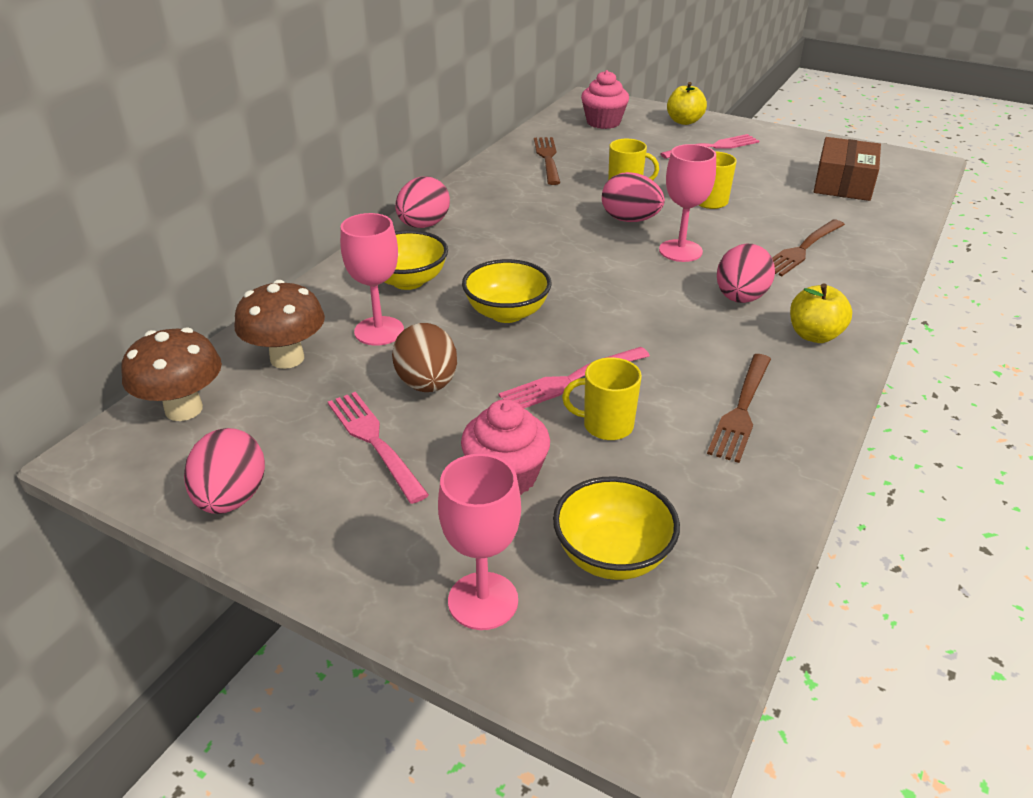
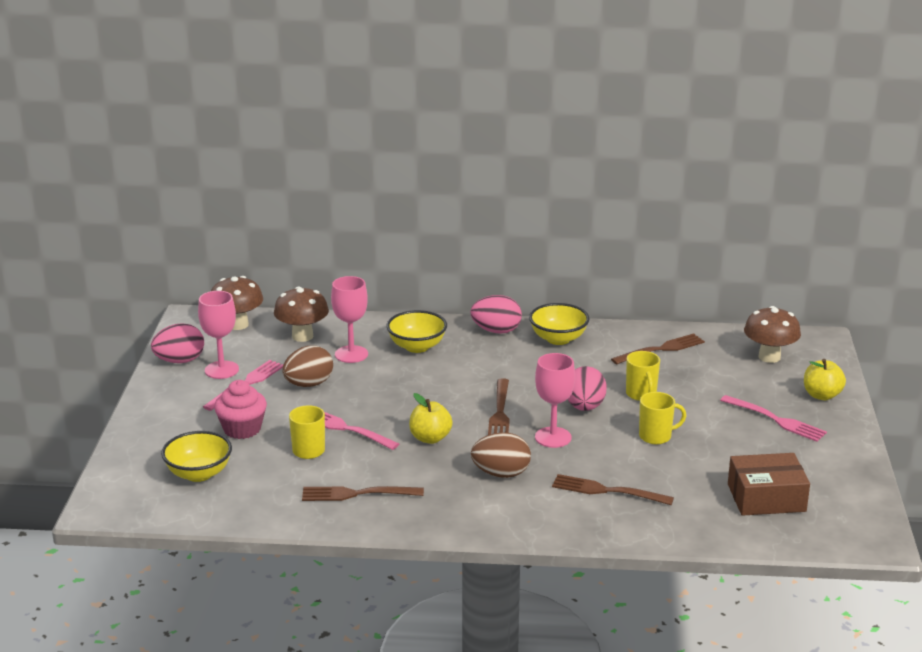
camera: 65 degrees right, 10 degrees down
pink goblet [438,454,521,630] -> pink goblet moved to [198,291,239,379]
yellow bowl [462,259,552,323] -> yellow bowl moved to [529,303,590,345]
pink cupcake [581,70,629,129] -> brown mushroom [744,306,801,363]
pink egg [717,244,775,303] -> brown egg [471,432,531,478]
yellow apple [790,283,852,343] -> yellow apple moved to [409,393,453,444]
none -> brown fork [488,378,510,435]

